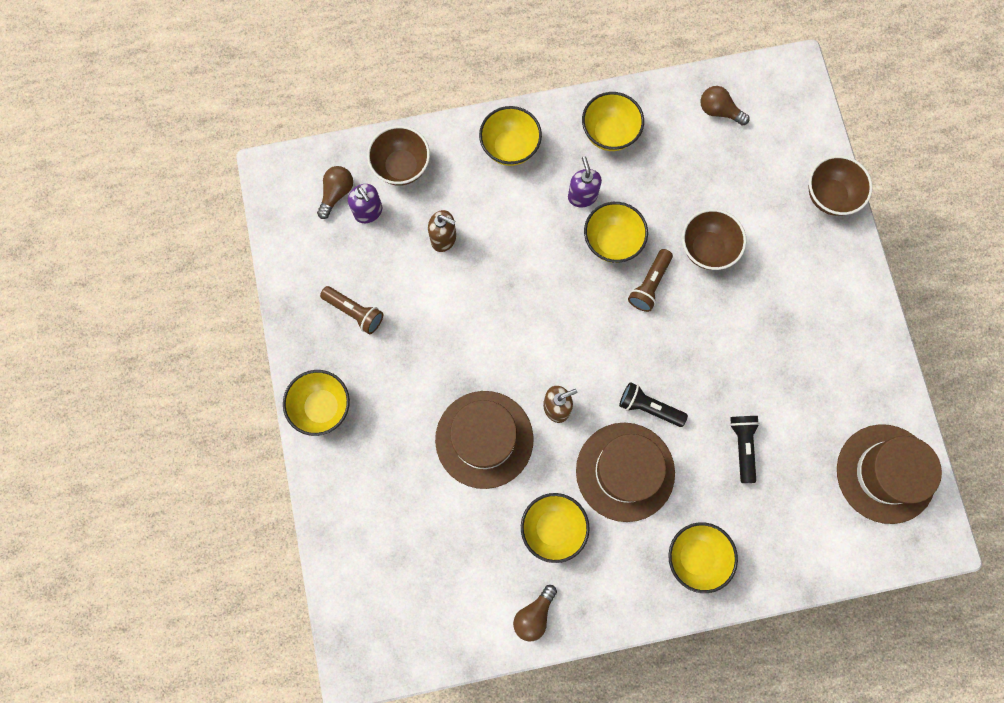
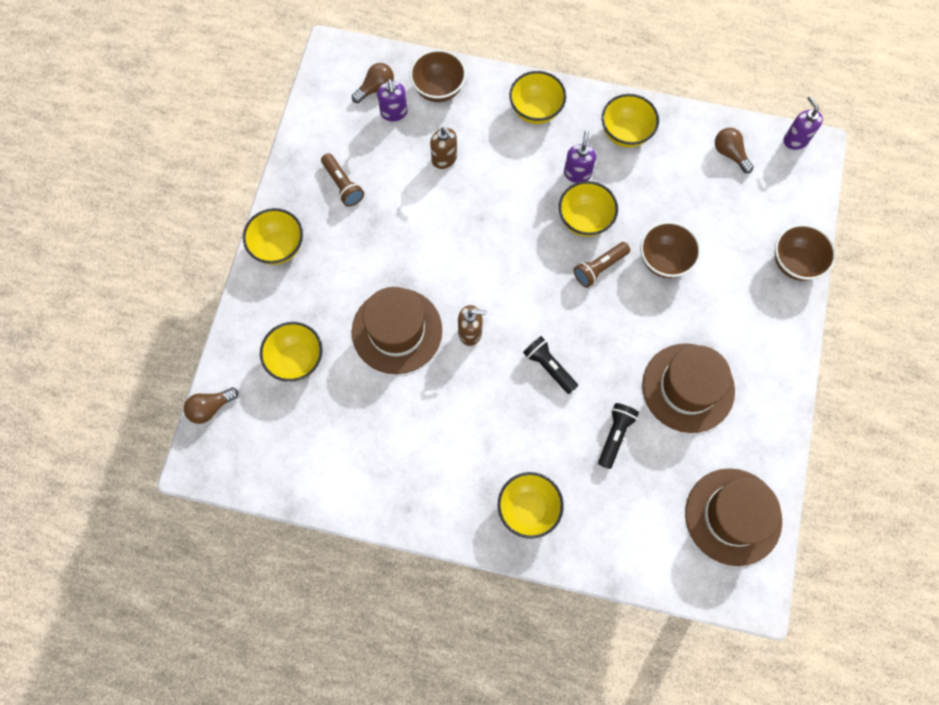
camera: 25 degrees right, 5 degrees down
brown light bulb [513,585,557,642] -> brown light bulb moved to [184,387,239,424]
yellow bowl [521,493,590,563] -> yellow bowl moved to [260,322,323,382]
brown hat [576,423,675,522] -> brown hat moved to [642,343,735,433]
none -> purple soap dispenser [784,96,823,150]

